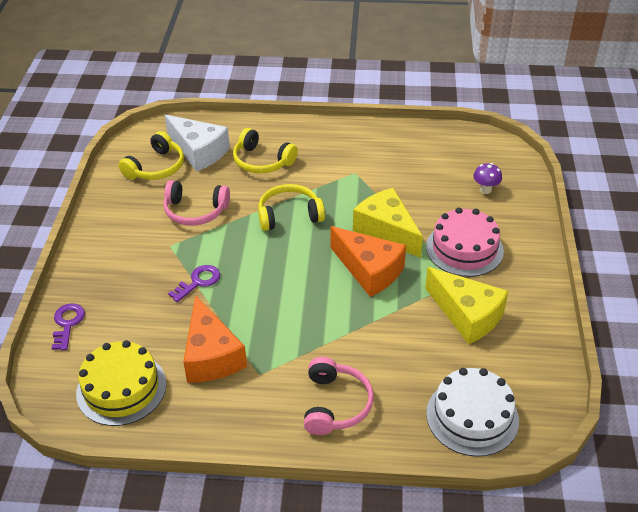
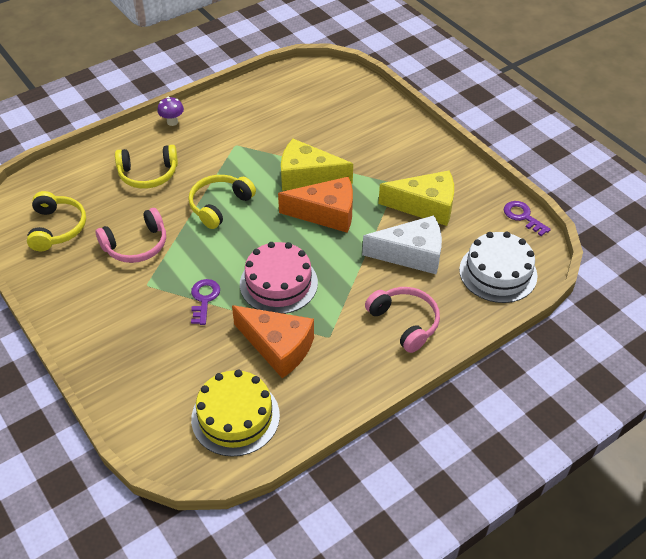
camera: 40 degrees left, 5 degrees up
purple key [52,303,85,350] -> purple key moved to [504,201,551,236]
white cheese [165,115,230,172] -> white cheese moved to [362,215,442,274]
pink cake [426,208,504,277] -> pink cake moved to [240,242,318,314]
purple mushroom [473,163,502,194] -> purple mushroom moved to [157,97,184,126]

